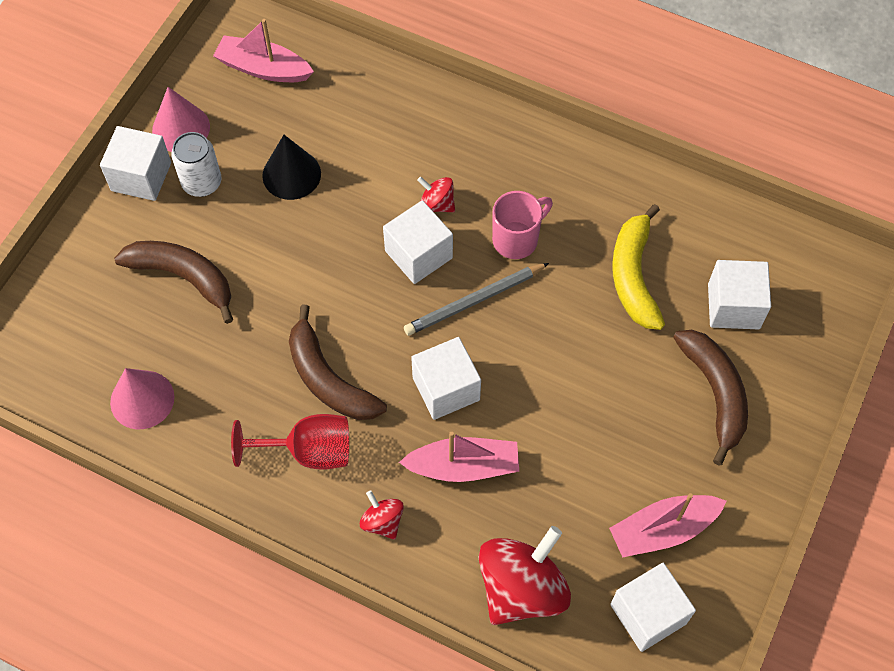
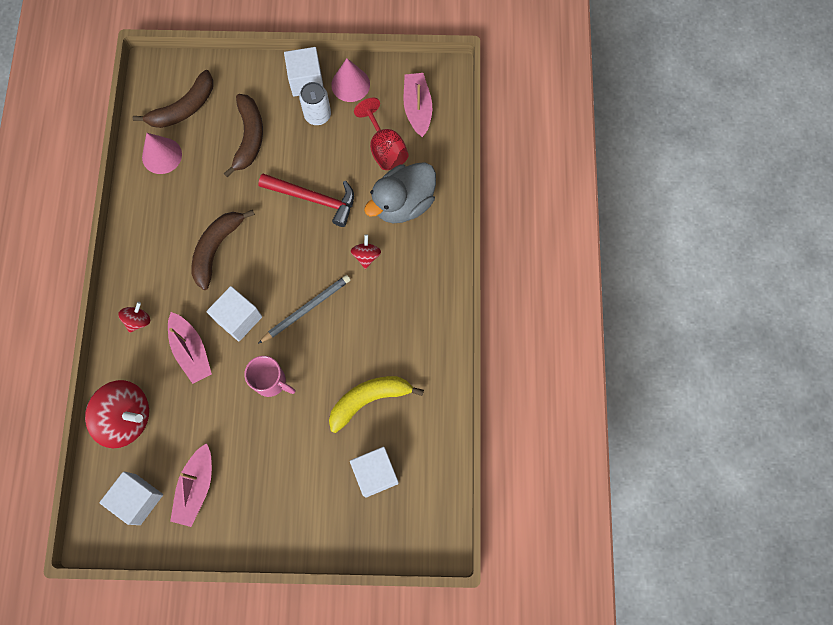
camera: 65 degrees right, 10 degrees up
red goblet [231,414,349,470] -> red goblet moved to [354,98,409,170]
black cone [262,135,321,200] -> none
white cube [383,200,453,284] -> none
grey pencil [404,263,549,336] -> grey pencil turned 105 degrees clockwise [258,275,350,344]
pink mug [492,191,553,259] -> pink mug moved to [244,356,296,397]
pink boat [609,493,726,558] -> pink boat turned 120 degrees counterclockwise [170,443,212,527]
brown banana [673,330,748,465] -> brown banana moved to [133,70,213,128]
none -> red hammer [258,173,354,227]
none -> grey duck [364,162,436,223]

